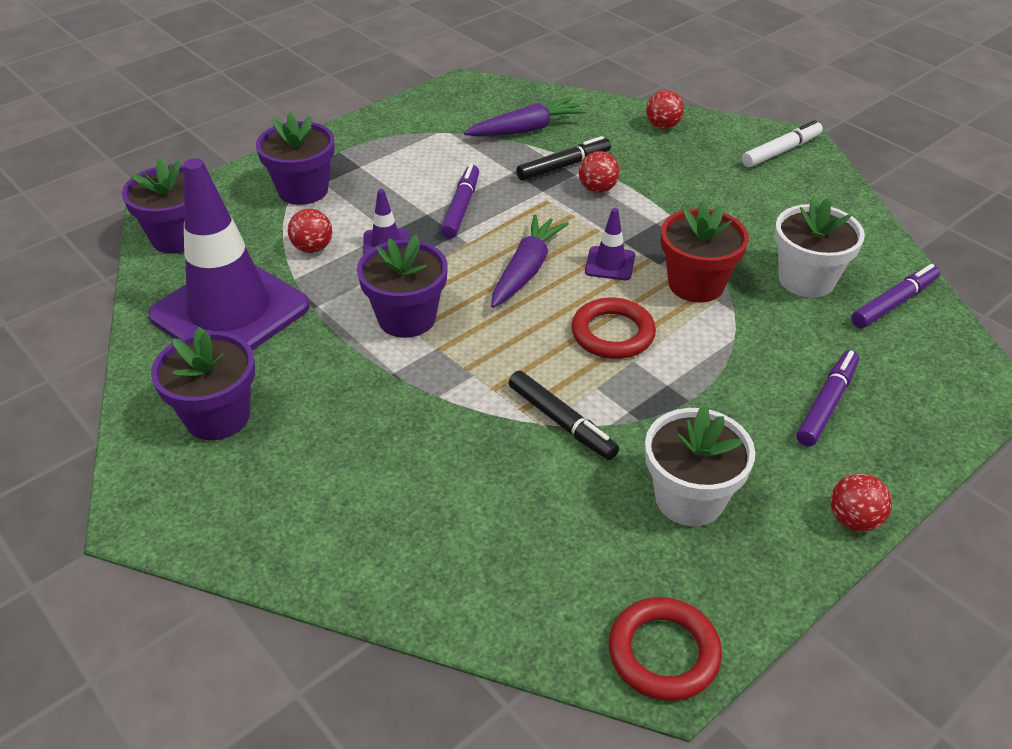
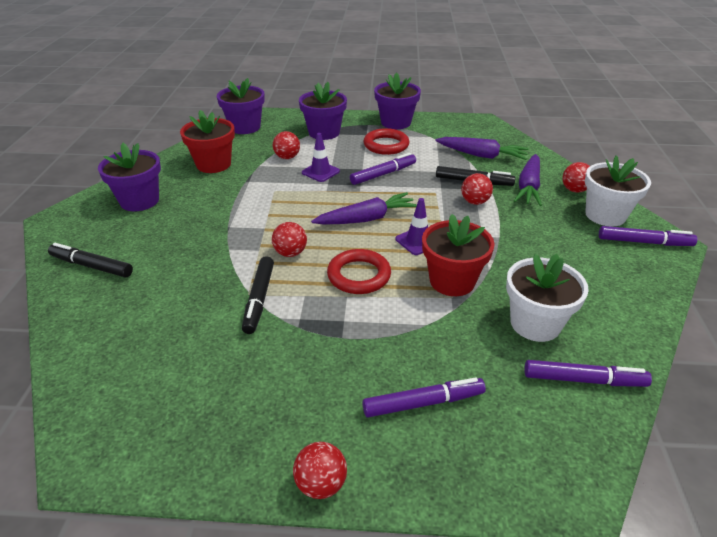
camera: 45 degrees right, 5 degrees down
purple traffic cone [148,158,310,350] -> red flower pot [180,110,235,173]
purple flower pot [357,235,448,338] -> purple flower pot moved to [374,72,421,129]
red ring [609,597,722,701] -> red ring moved to [364,128,409,155]
white flower pot [645,405,755,526] -> white flower pot moved to [585,155,651,226]
white marker [742,120,823,167] -> purple marker [599,226,697,246]
none -> black marker [48,243,133,277]
none -> red ball [272,222,307,257]
none -> purple carrot [514,154,542,206]

